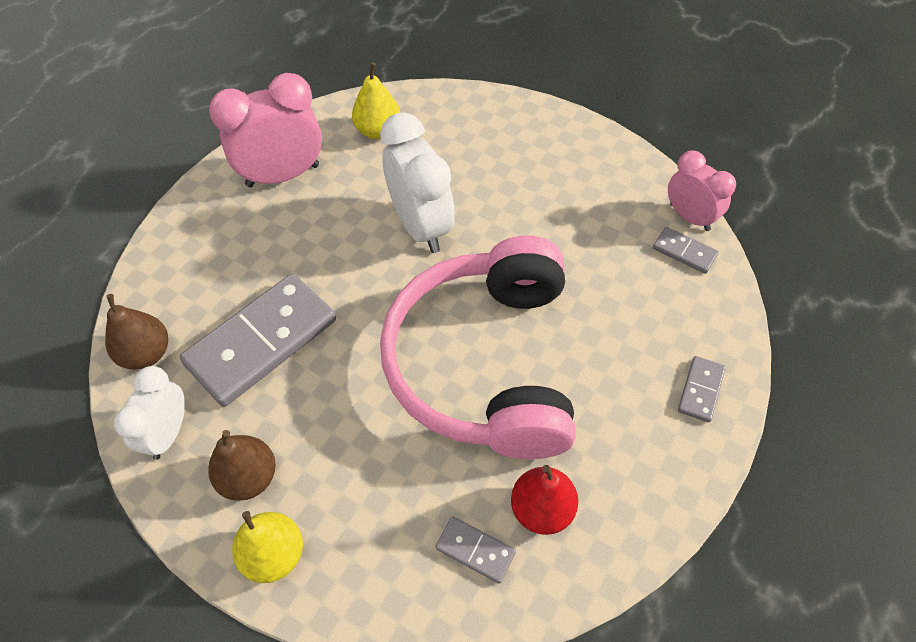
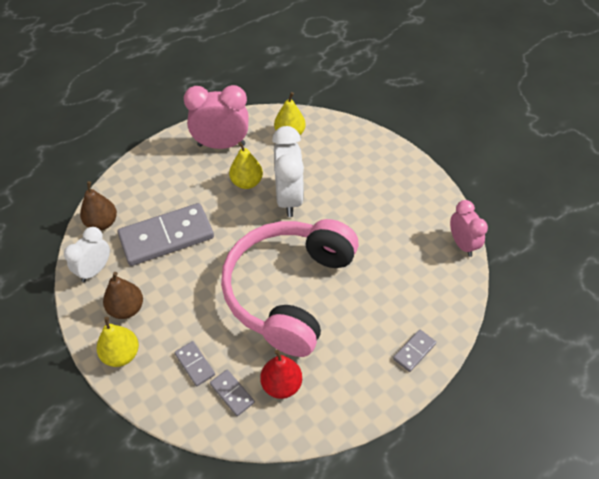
camera: 20 degrees right, 5 degrees down
grey domino [653,227,719,274] -> grey domino moved to [175,341,215,386]
none -> yellow pear [229,142,263,189]

